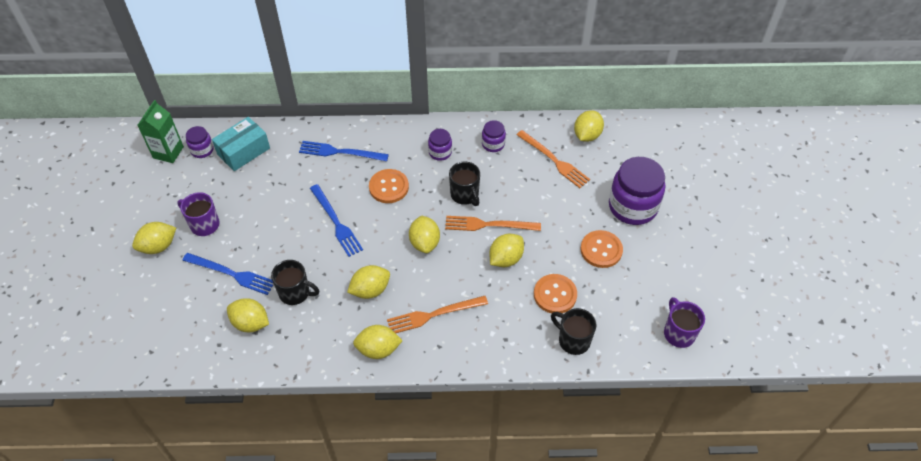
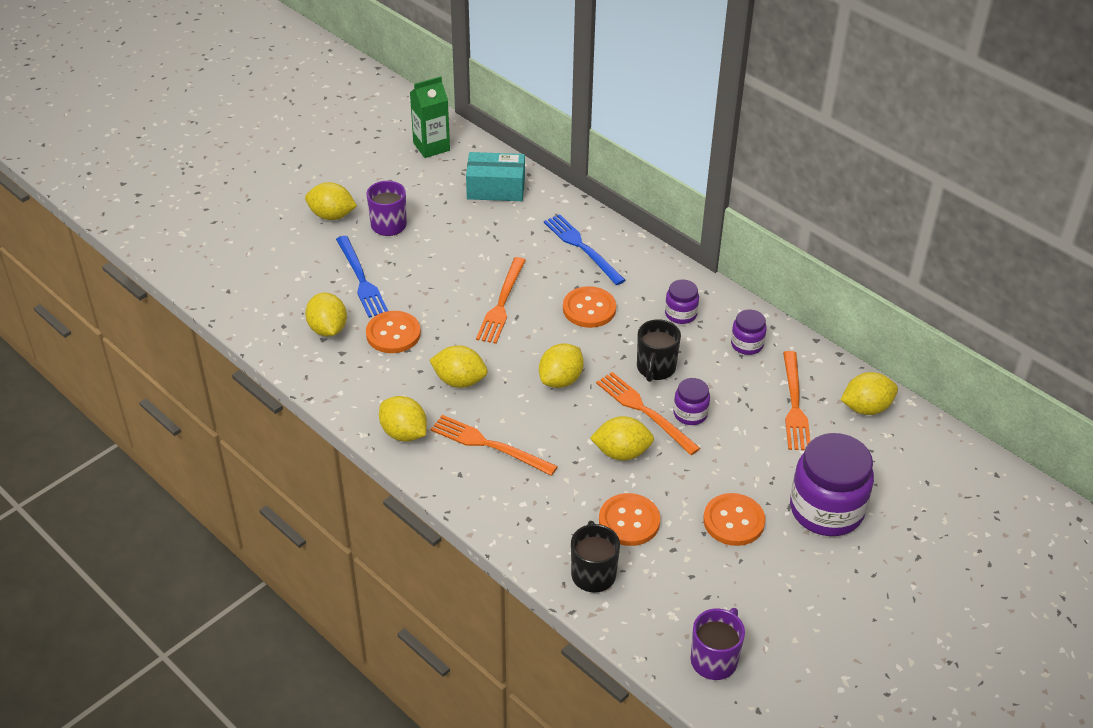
camera: 45 degrees right, 10 degrees down
purple jar [186,126,214,158] -> purple jar moved to [673,378,710,425]
black mug [271,260,319,305] -> orange button [366,311,421,353]
blue fork [310,184,363,257] -> orange fork [476,257,526,344]

